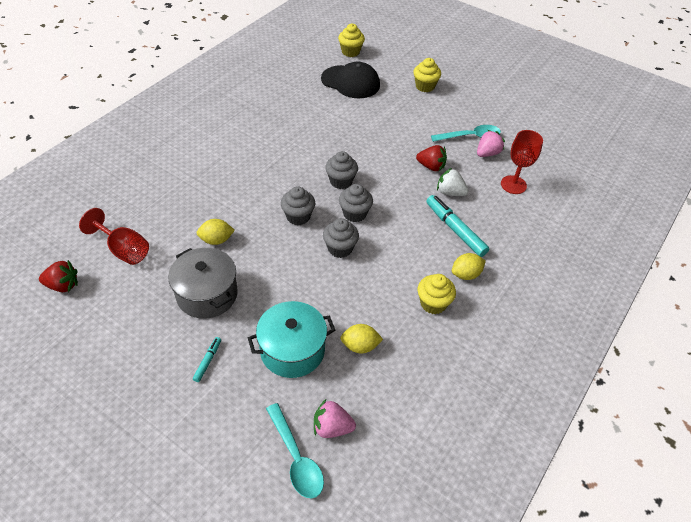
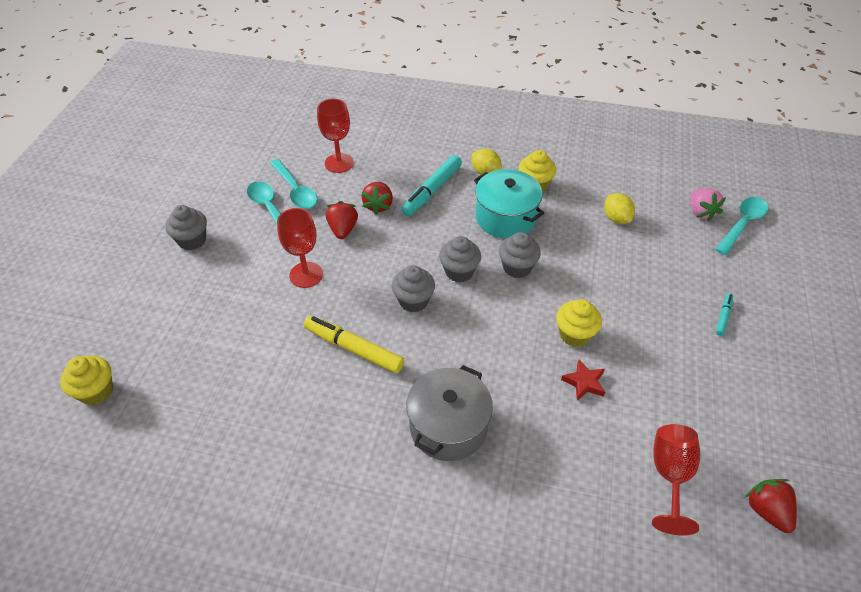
camera: 110 degrees left, 0 degrees up
grey pot [168,248,238,319] -> grey pot moved to [406,365,493,461]
turquoise marker [193,337,221,382] -> turquoise marker turned 120 degrees clockwise [716,293,733,336]
yellow lemon [197,219,235,245] -> red star [561,360,605,401]
turquoise pot [248,301,335,378] -> turquoise pot moved to [474,169,544,238]
grey cupcake [281,186,315,225] -> grey cupcake moved to [165,205,207,250]
black cap [321,62,380,98] -> none
yellow cupcake [413,58,441,92] -> yellow cupcake moved to [556,299,602,347]
white strawberry [437,168,468,196] -> red strawberry [361,182,393,215]
pink strawberry [477,130,505,157] -> turquoise spoon [270,159,317,209]
none -> red goblet [277,208,323,288]
none -> yellow marker [304,316,405,373]

